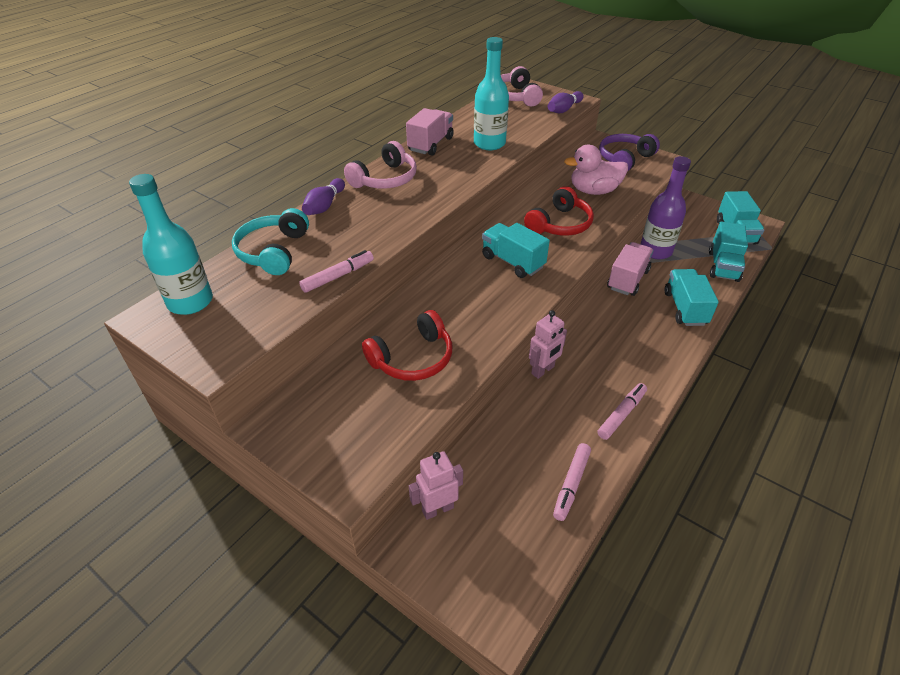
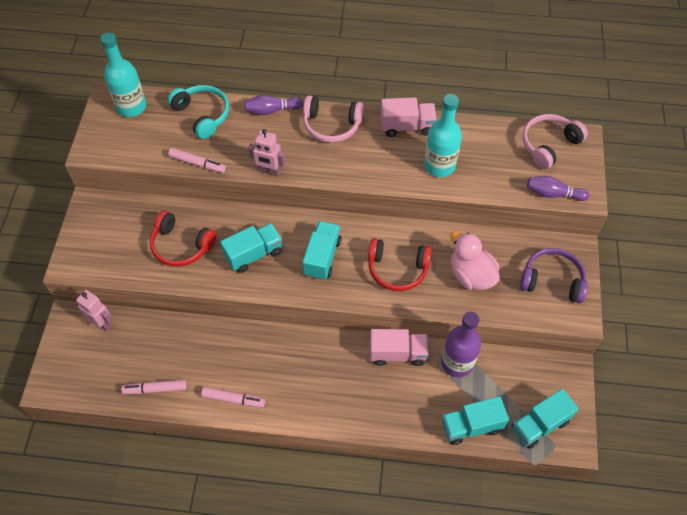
camera: 60 degrees right, 15 degrees up
turquoise headphones [232,208,309,275] -> turquoise headphones turned 75 degrees clockwise [167,85,229,139]
pink robot [529,310,567,379] -> pink robot moved to [248,129,285,176]
turquoise truck [665,269,719,326] -> turquoise truck moved to [220,223,282,273]

